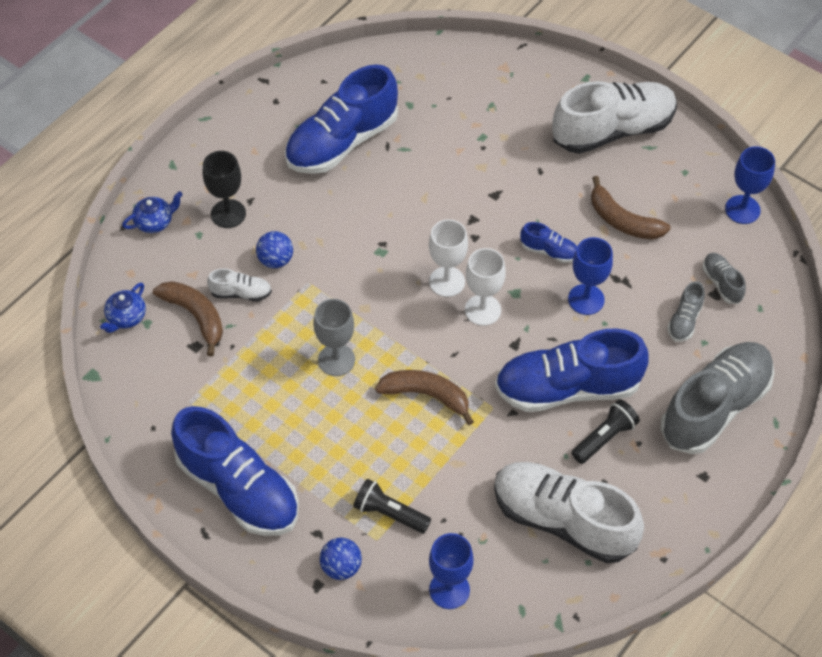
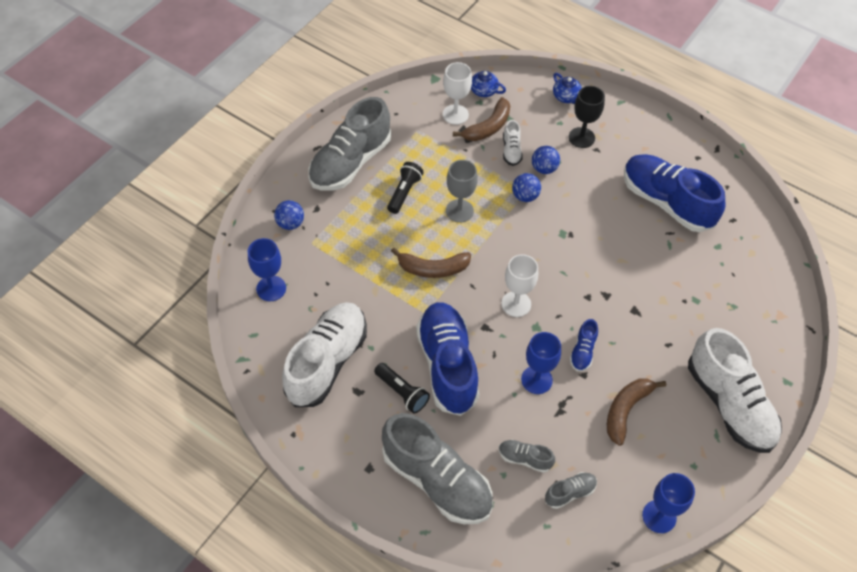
camera: 85 degrees right, 0 degrees up
blue shoe [171,406,299,536] -> grey shoe [308,97,391,191]
black flashlight [353,479,431,533] -> black flashlight moved to [387,162,424,214]
brown banana [375,370,474,425] -> brown banana turned 75 degrees clockwise [391,248,471,278]
white goblet [429,219,468,297] -> white goblet moved to [443,62,472,125]
none -> blue ball [512,173,541,202]

